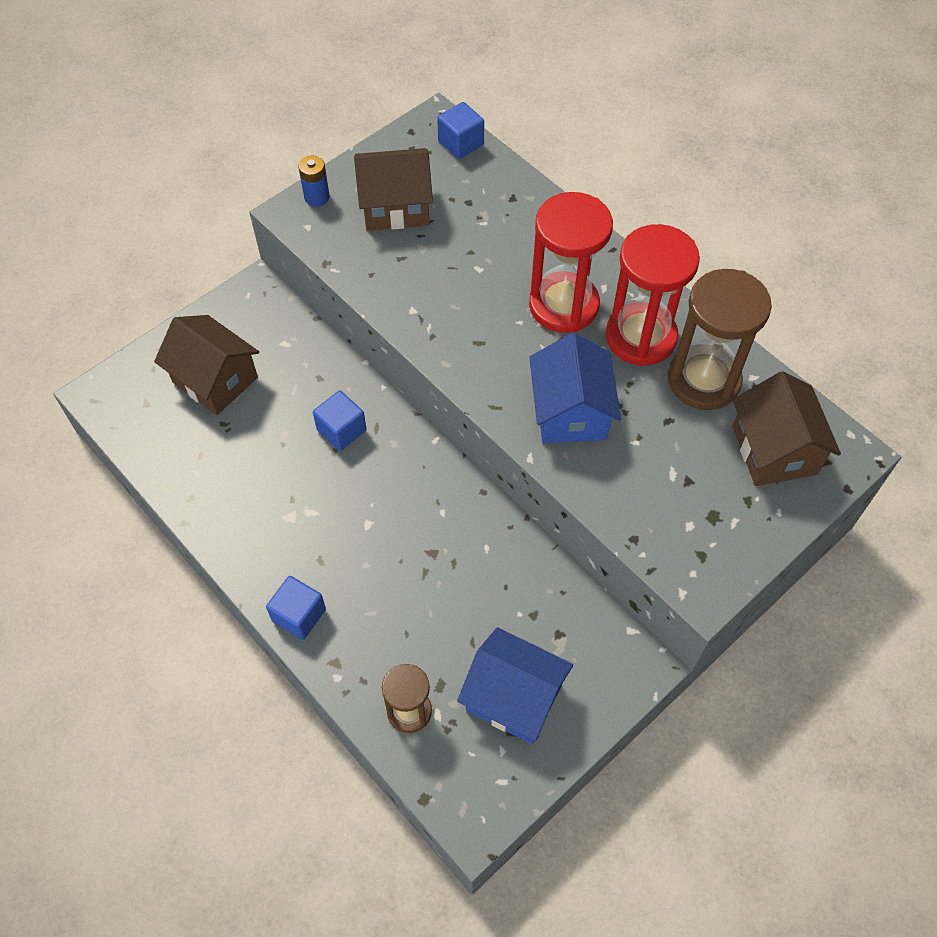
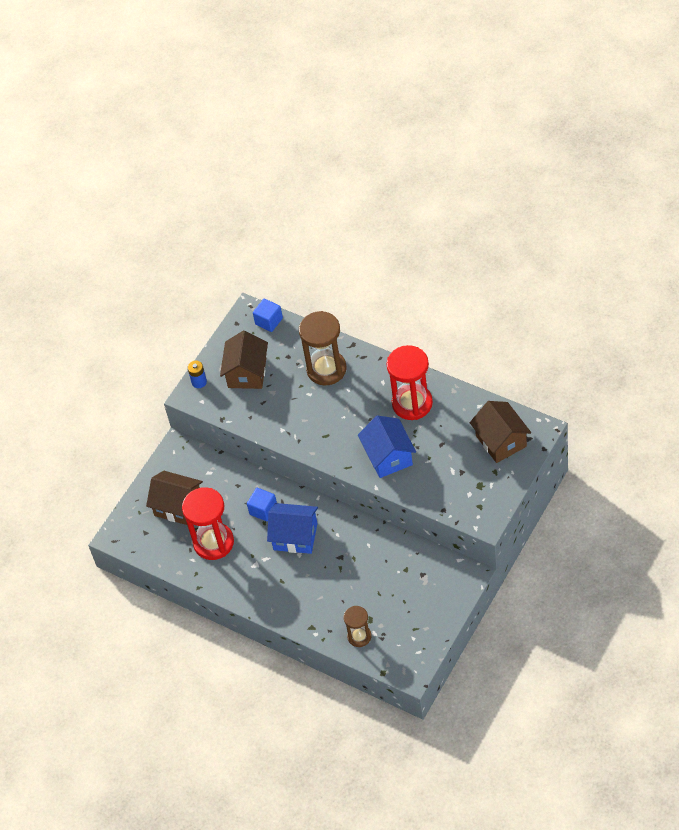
camera: 10 degrees left, 5 degrees down
blue cube [266,576,326,640] -> none
brown house [354,148,433,231] -> brown house turned 60 degrees counterclockwise [220,331,268,389]
blue house [457,627,573,744] -> blue house moved to [267,503,318,554]
red hourglass [529,192,613,333] -> red hourglass moved to [182,487,234,560]
brown hourglass [668,269,772,410] -> brown hourglass moved to [299,311,346,386]

